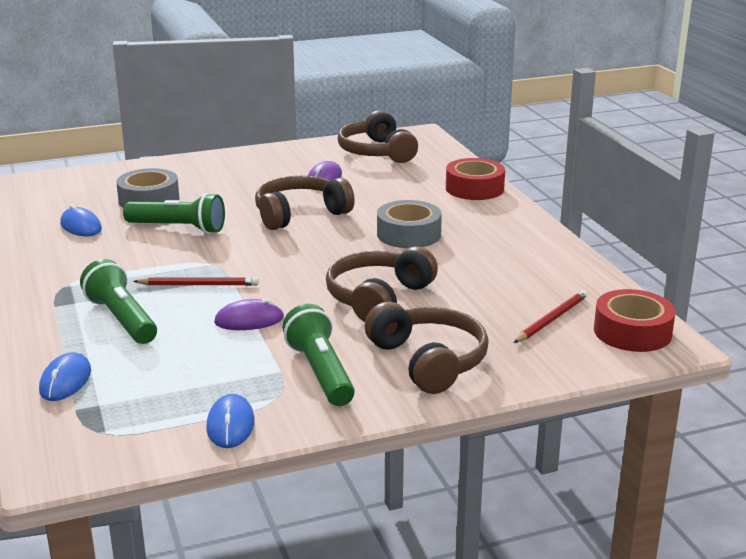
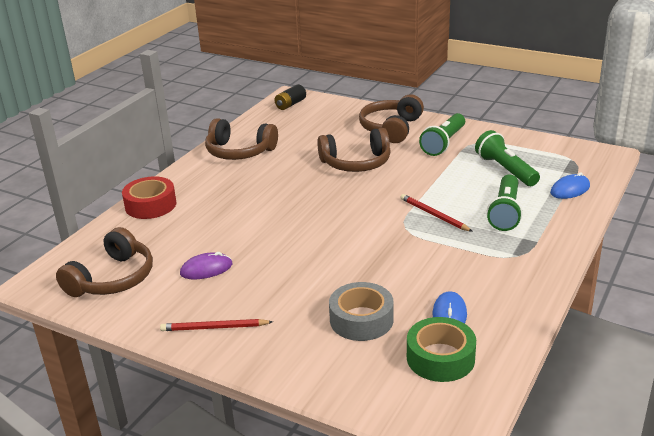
camera: 130 degrees left, 5 degrees up
green flashlight [123,193,225,234] -> green flashlight moved to [475,130,540,186]
blue mouse [206,394,255,448] -> none
purple mouse [214,299,284,330] -> none
brown headphones [255,176,355,230] -> brown headphones moved to [205,118,278,160]
grey tape [377,200,442,248] -> none
red pencil [513,290,588,343] -> red pencil moved to [160,319,273,331]
red tape [594,289,676,352] -> black battery [274,84,306,110]
none -> green tape [407,317,476,382]

